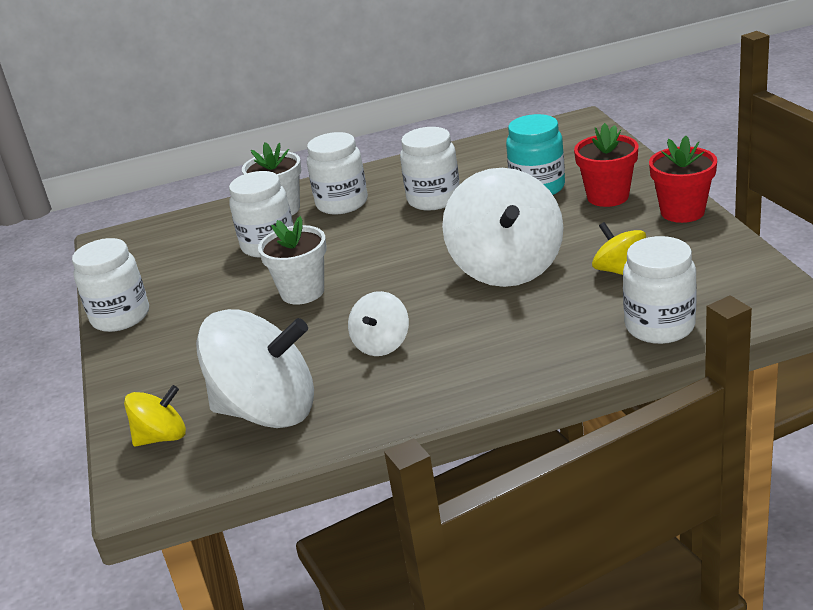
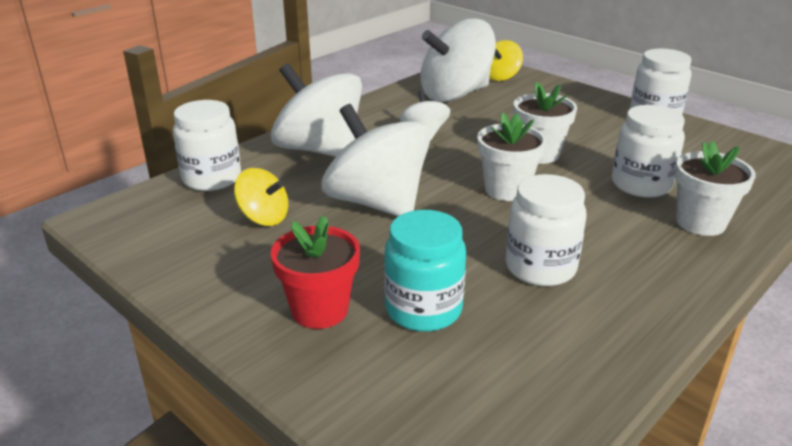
camera: 145 degrees right, 0 degrees up
white jar [307,132,368,215] -> none
red flower pot [649,136,717,223] -> none
none -> white spinning top [271,63,362,157]
none -> white flower pot [477,112,547,201]

